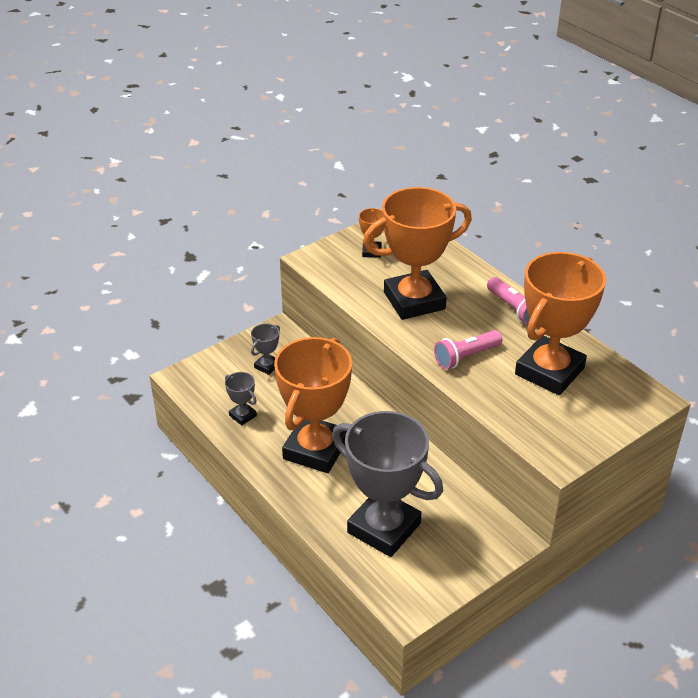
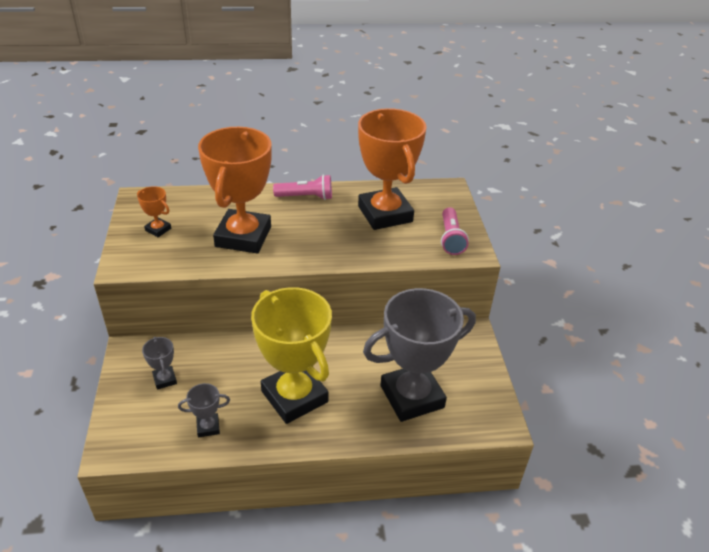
camera: 60 degrees left, 0 degrees up
orange trophy [274,337,352,473] -> yellow trophy [251,287,332,424]
pink flashlight [434,330,502,369] -> pink flashlight moved to [441,207,469,255]

